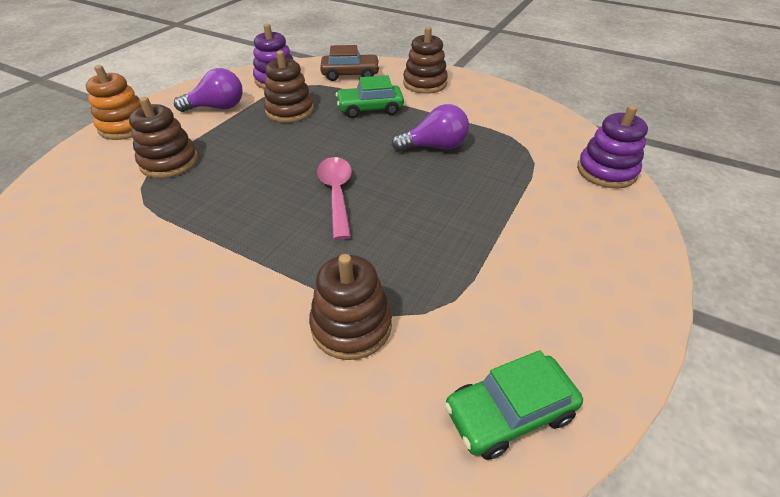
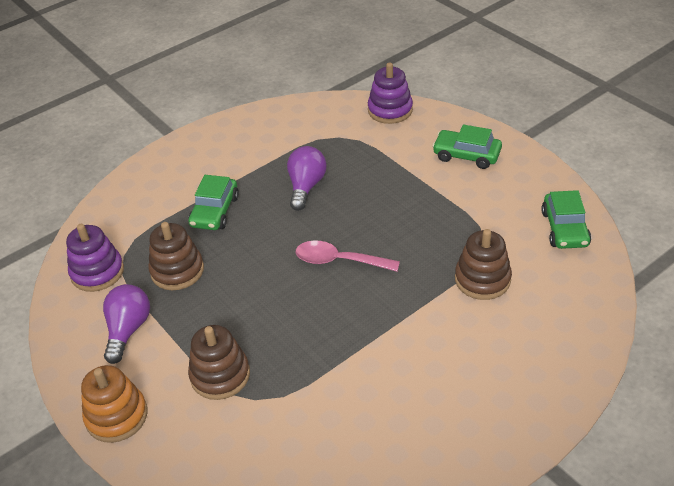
camera: 65 degrees left, 0 degrees up
brown car [320,45,380,81] -> none
brown stacking toy [403,27,448,94] -> none
none -> green car [432,124,502,169]

